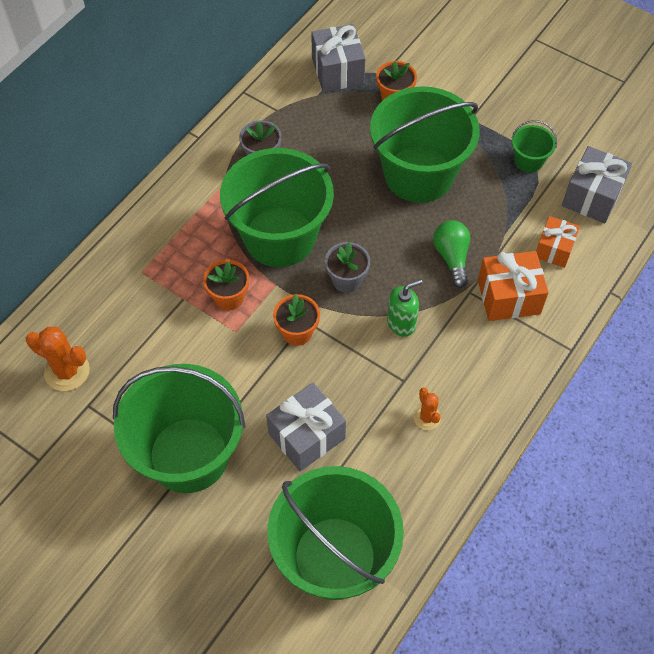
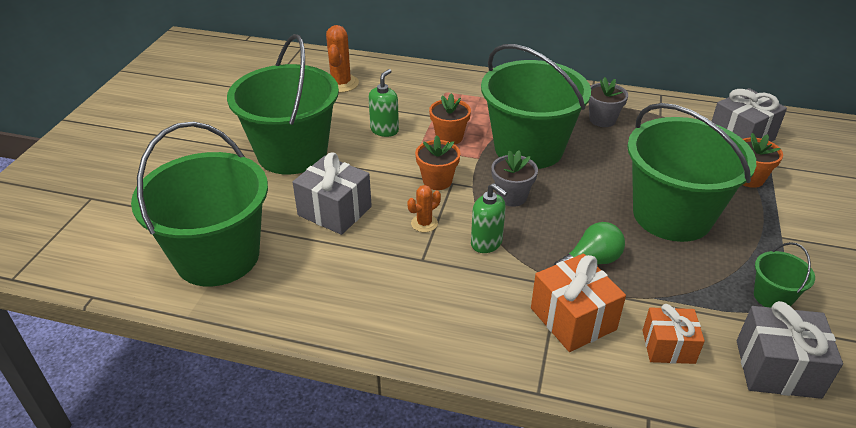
camera: 70 degrees right, 20 degrees down
orange cactus [414,387,441,430] -> orange cactus moved to [407,185,441,232]
none -> green soap dispenser [368,69,399,137]

